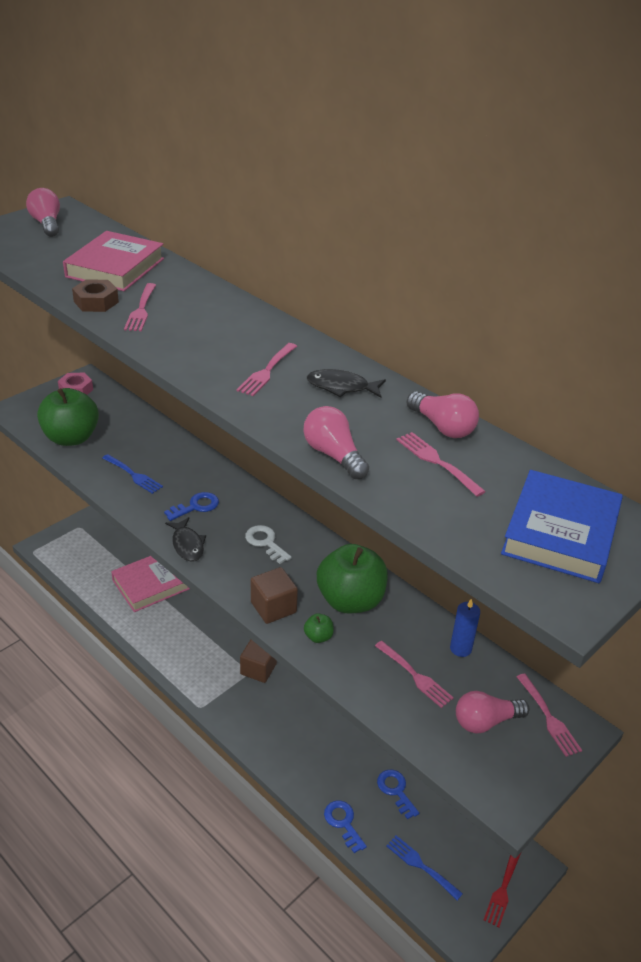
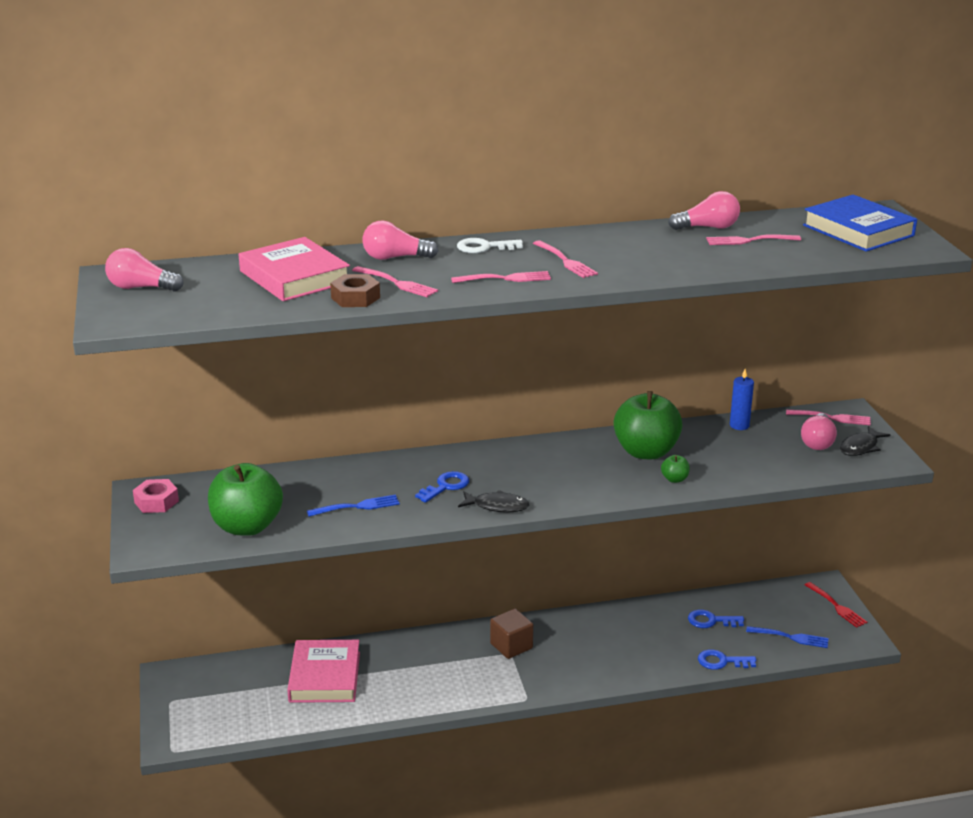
camera: 55 degrees left, 10 degrees down
blue key [164,492,219,521] -> blue key turned 45 degrees clockwise [415,471,469,503]
white key [245,525,292,564] -> white key moved to [457,238,523,253]
brown cube [251,567,298,624] -> none
pink light bulb [303,406,369,479] -> pink light bulb moved to [362,220,439,260]
black fish [307,369,386,398] -> black fish moved to [840,426,890,456]
pink fork [375,641,454,708] -> pink fork moved to [451,271,551,283]
blue fork [386,835,463,900] -> blue fork turned 150 degrees counterclockwise [746,626,829,648]

